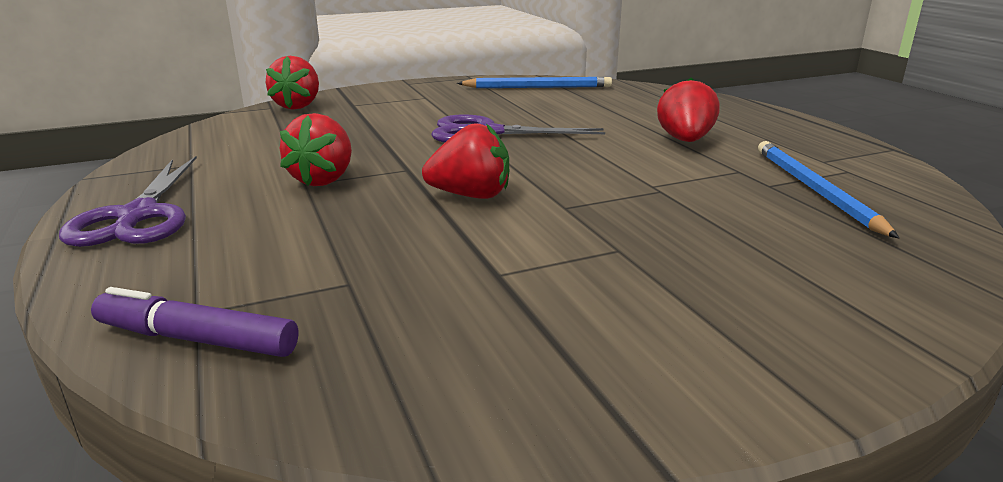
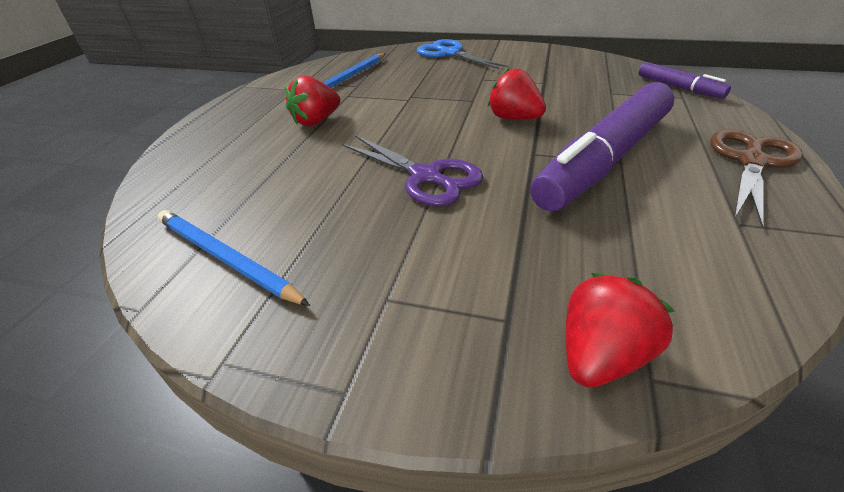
camera: 140 degrees left, 15 degrees up
purple scissors [59,156,197,247] -> brown scissors [710,129,803,229]
red strawberry [280,113,352,186] -> purple marker [530,82,674,211]
none -> blue scissors [417,39,508,69]

